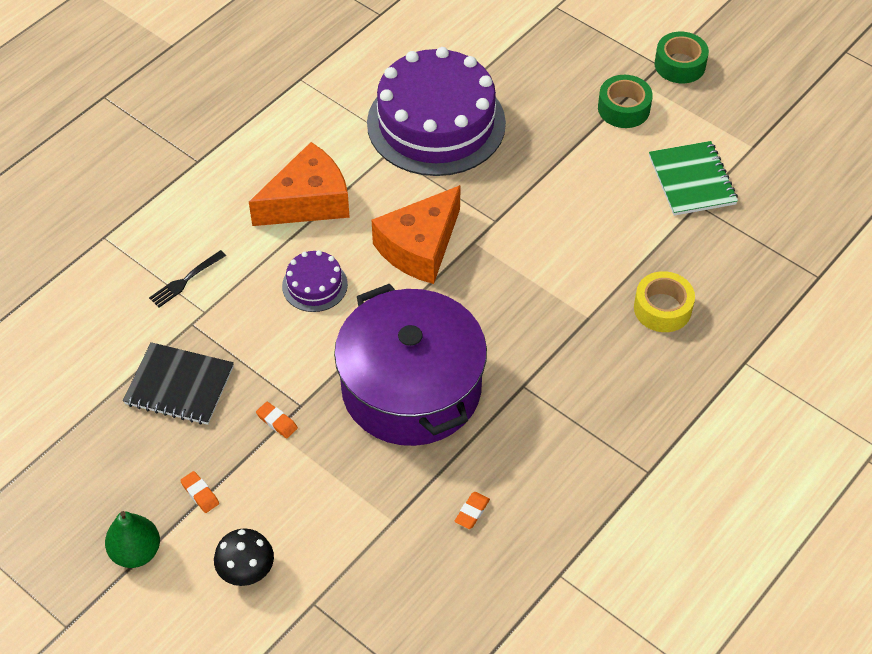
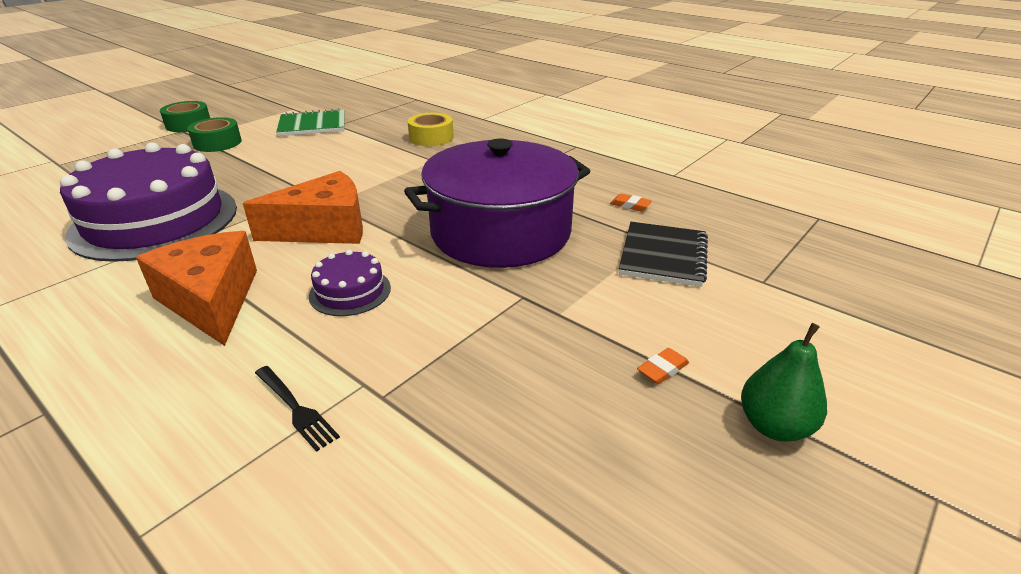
camera: 90 degrees left, 20 degrees down
black notebook [123,342,234,425] -> black notebook moved to [619,222,708,287]
black mushroom [214,528,274,586] -> none
orange eraser [256,402,298,438] -> none
orange cheese [372,185,461,284] -> orange cheese turned 60 degrees counterclockwise [243,171,363,244]

